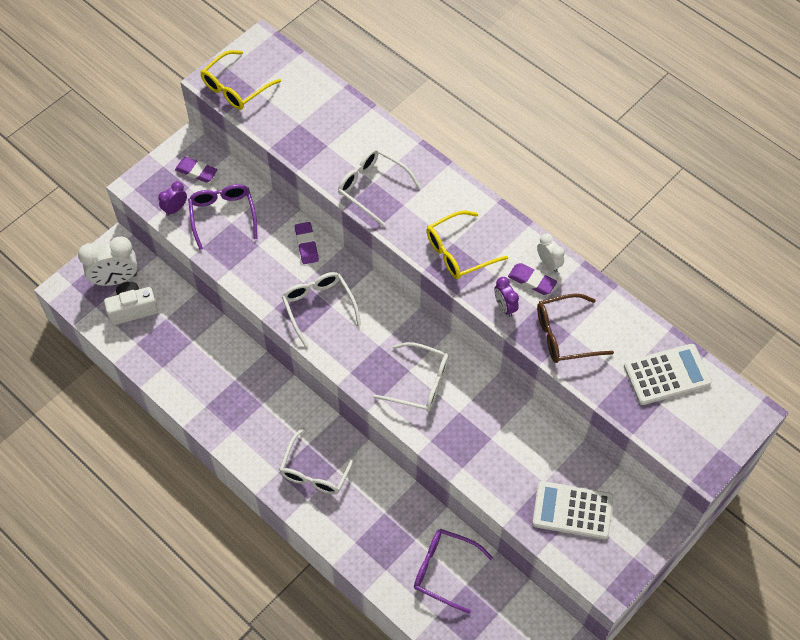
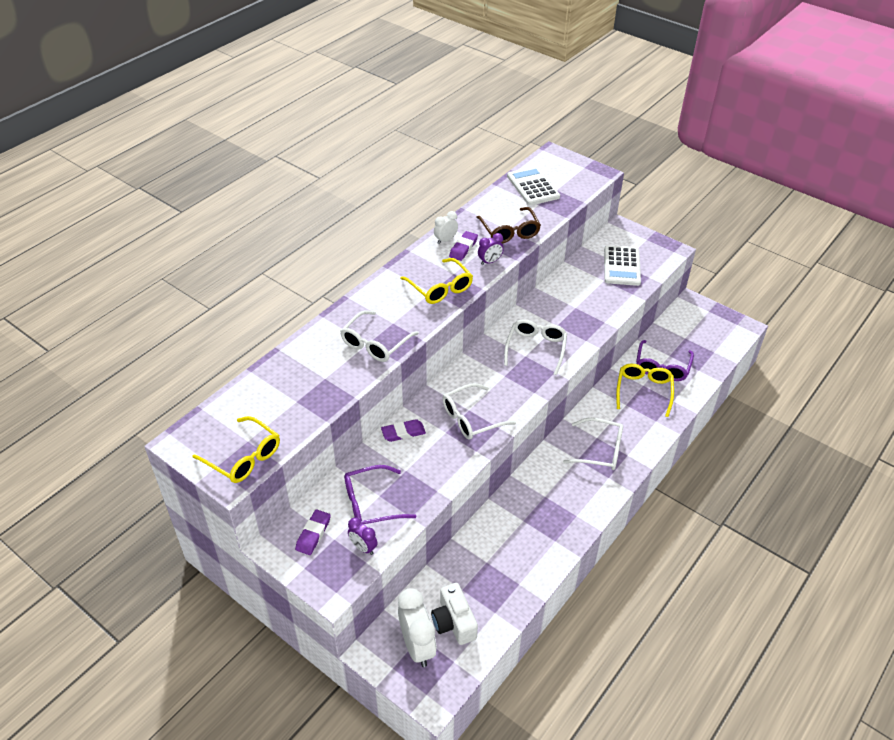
camera: 95 degrees left, 15 degrees down
none -> yellow glasses [616,364,674,417]

